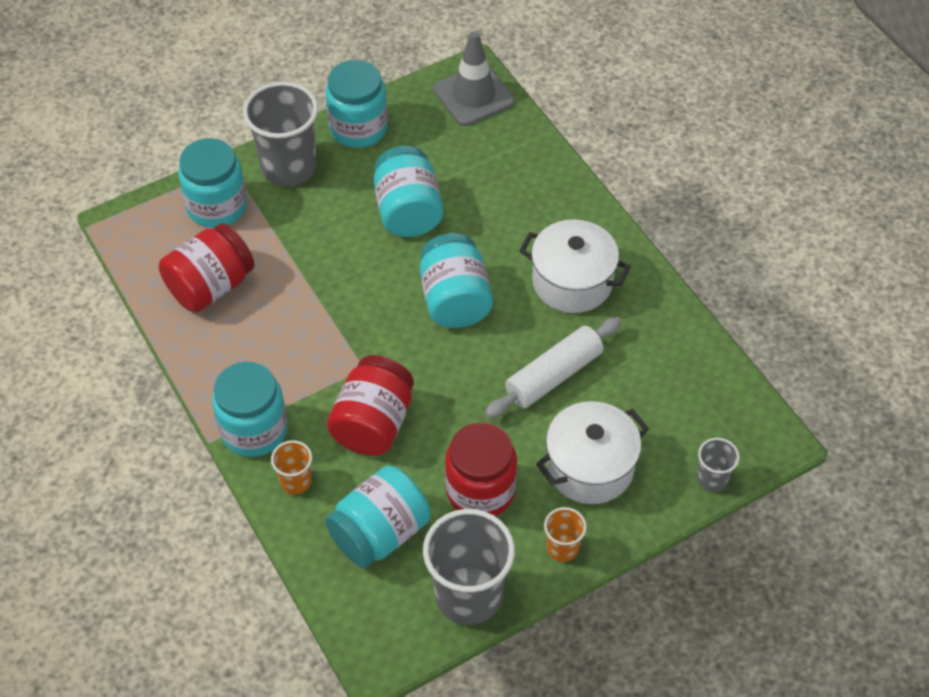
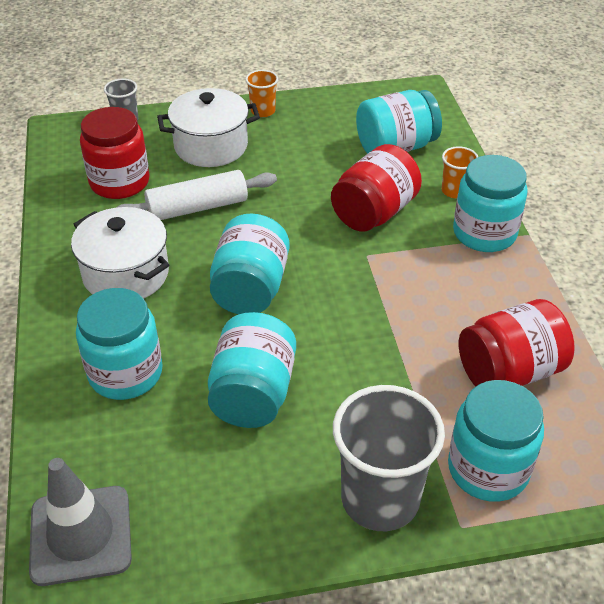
camera: 160 degrees left, 10 degrees down
turquoise jar [325,60,388,148] -> turquoise jar moved to [76,288,163,400]
grey cup [423,509,515,625] -> none
red jar [445,423,517,516] -> red jar moved to [80,107,150,199]

